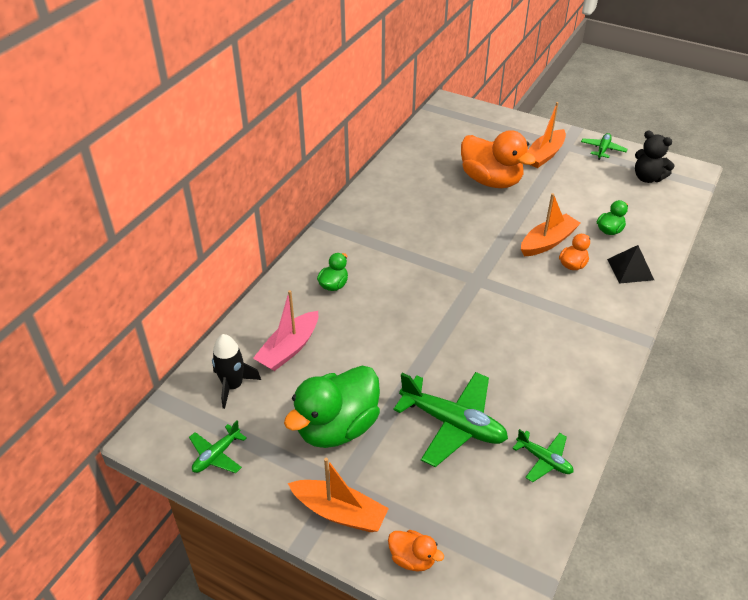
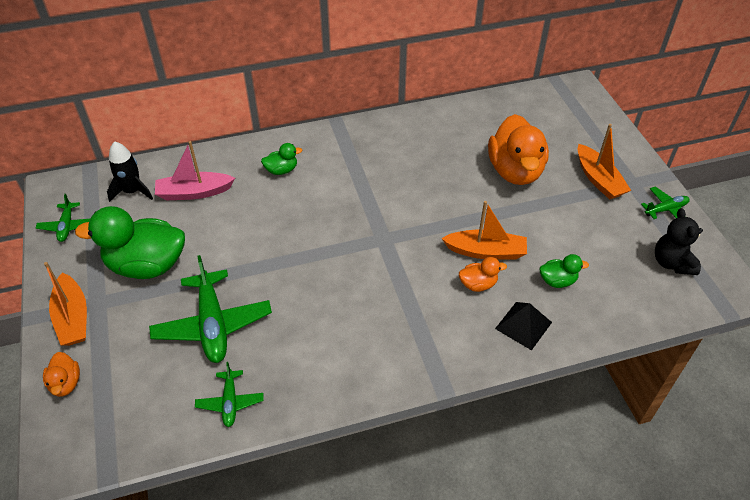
camera: 45 degrees right, 5 degrees up
green plane [189,421,247,473] -> green plane turned 90 degrees counterclockwise [36,194,90,242]
orange boat [527,102,566,168] -> orange boat turned 105 degrees counterclockwise [578,124,632,200]

